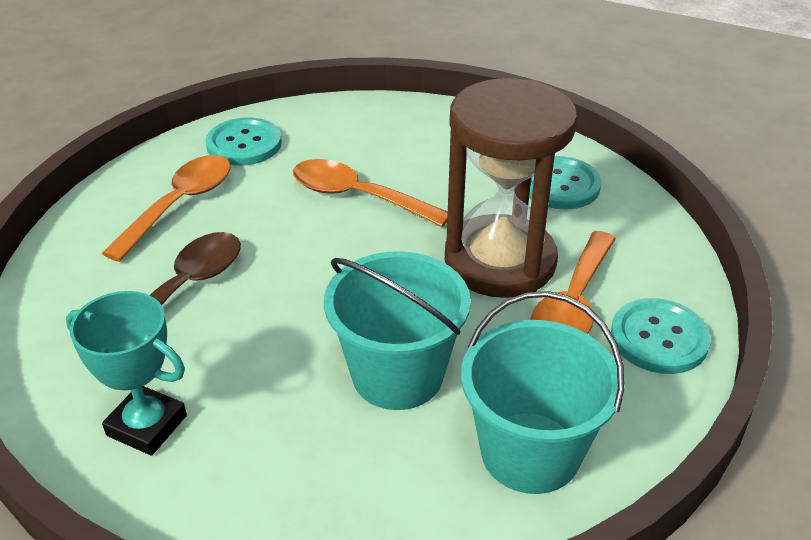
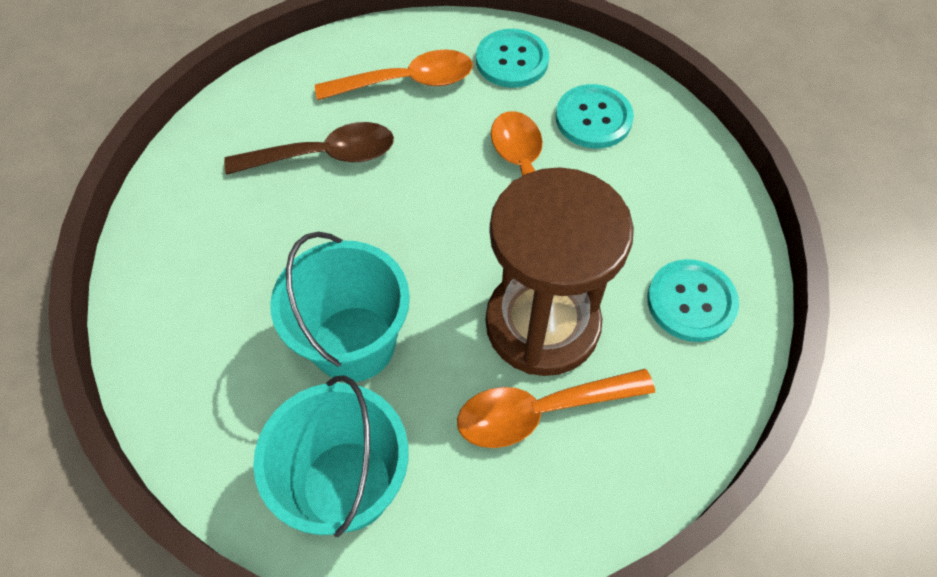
camera: 50 degrees right, 20 degrees up
turquoise trophy [66,291,187,456] -> none
turquoise button [611,298,711,374] -> turquoise button moved to [556,84,634,148]

